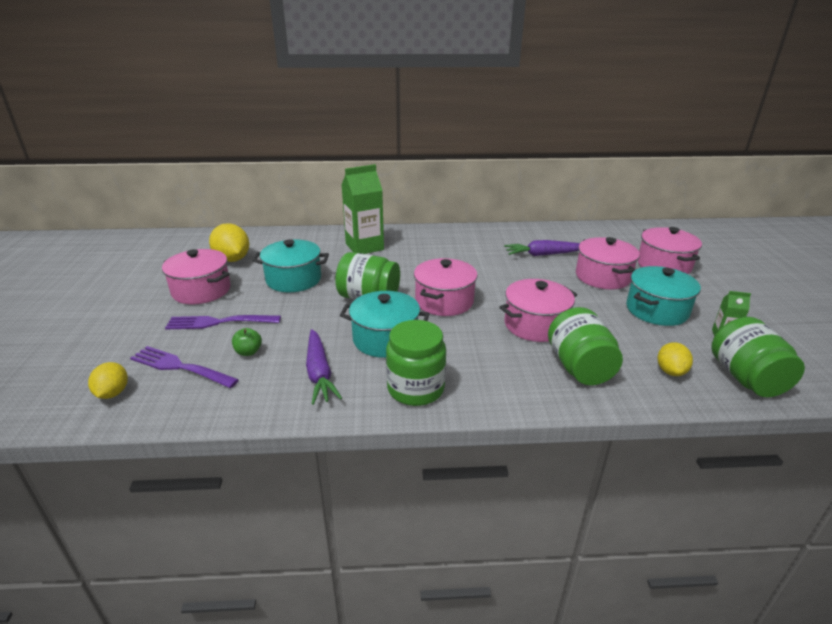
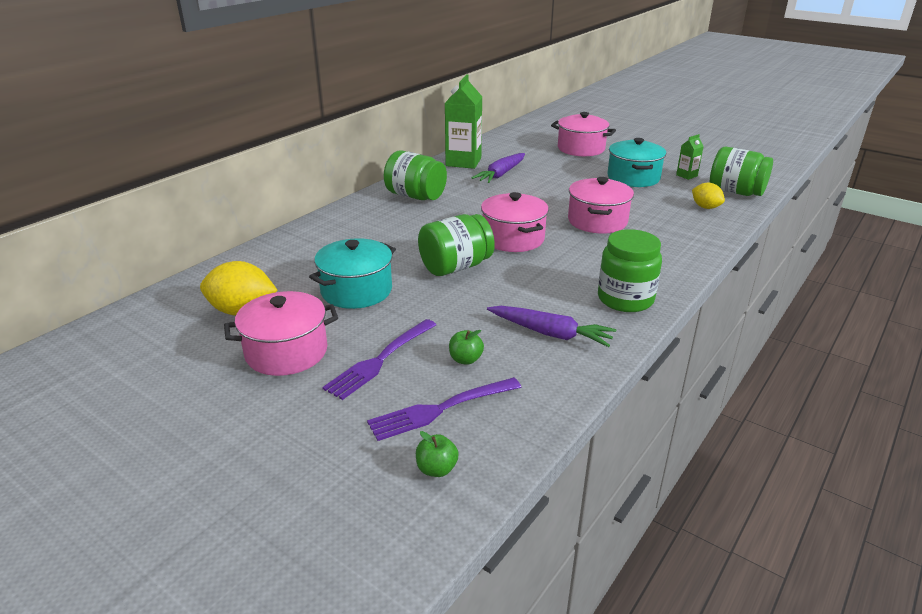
camera: 50 degrees left, 0 degrees up
yellow lemon [88,362,128,399] -> green apple [416,431,459,477]
turquoise pot [340,291,430,358] -> none
green carton [342,164,384,254] -> green carton moved to [445,74,482,169]
green jar [548,307,623,385] -> green jar moved to [384,150,447,200]
pink pot [576,237,640,289] -> none

